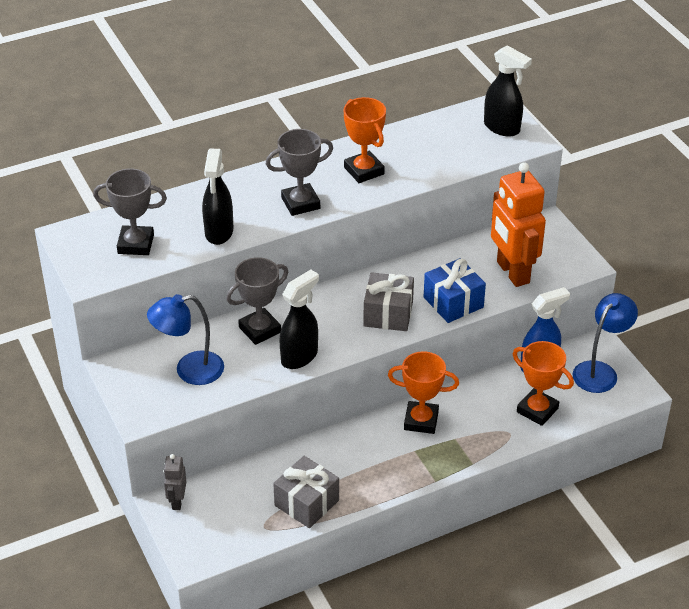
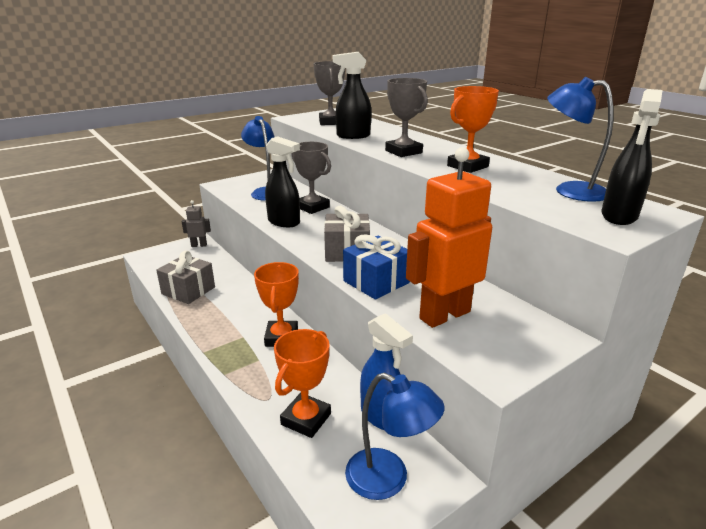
camera: 80 degrees right, 15 degrees down
none -> blue lamp [547,77,613,202]

